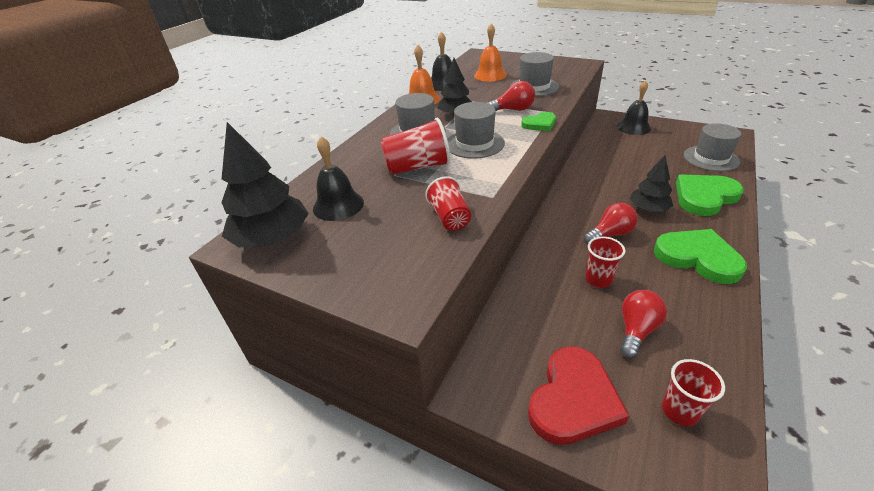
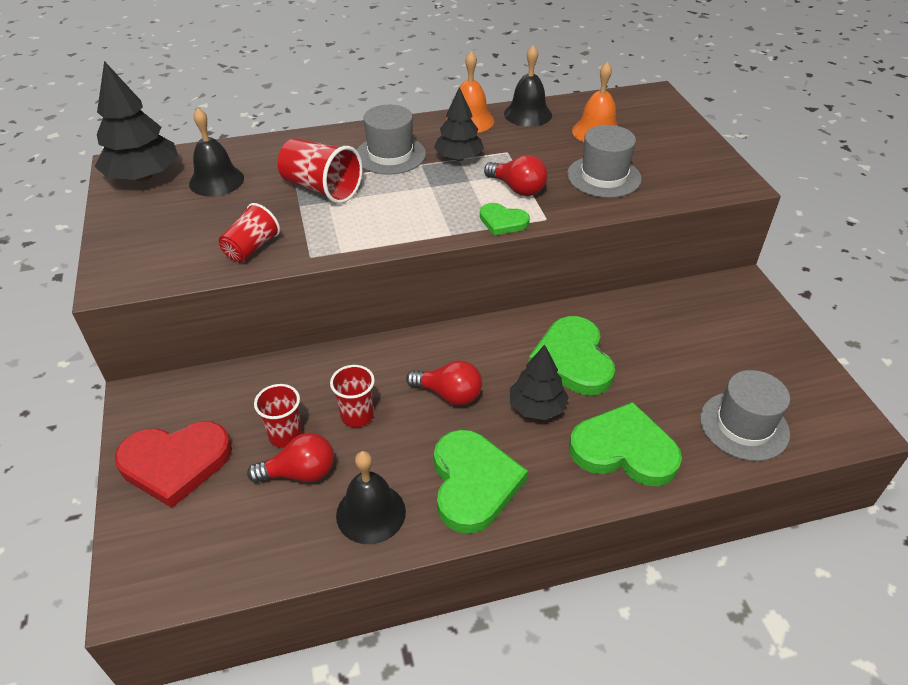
camera: 45 degrees right, 5 degrees up
grey hat [447,102,505,159] -> none
black bell [617,80,651,135] -> black bell moved to [336,451,406,544]
red cup [662,359,725,426] -> red cup moved to [254,384,302,448]
none -> green heart [528,316,615,395]

